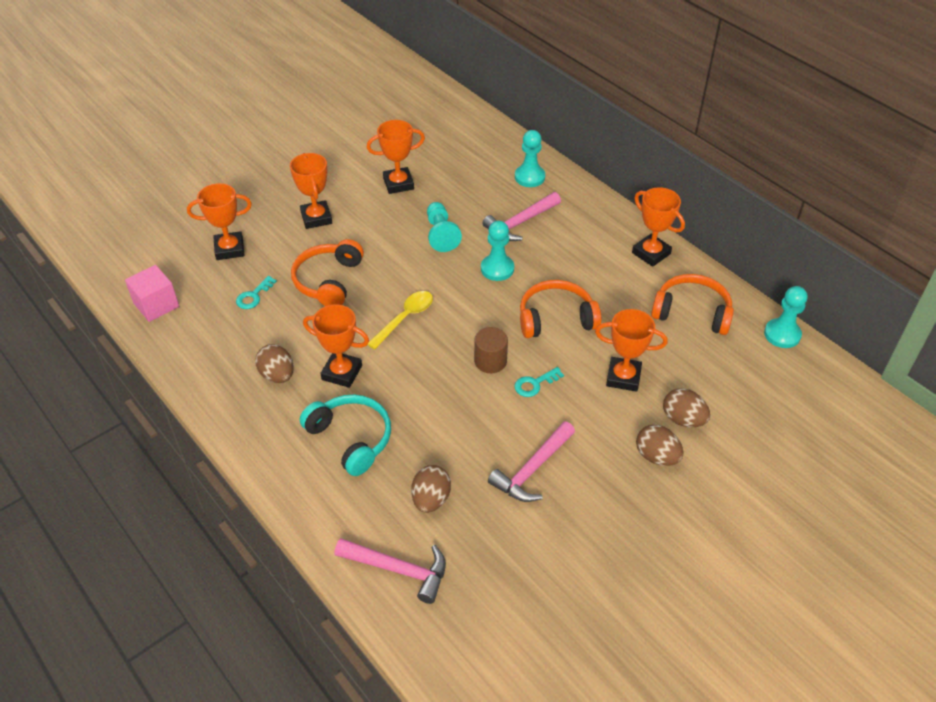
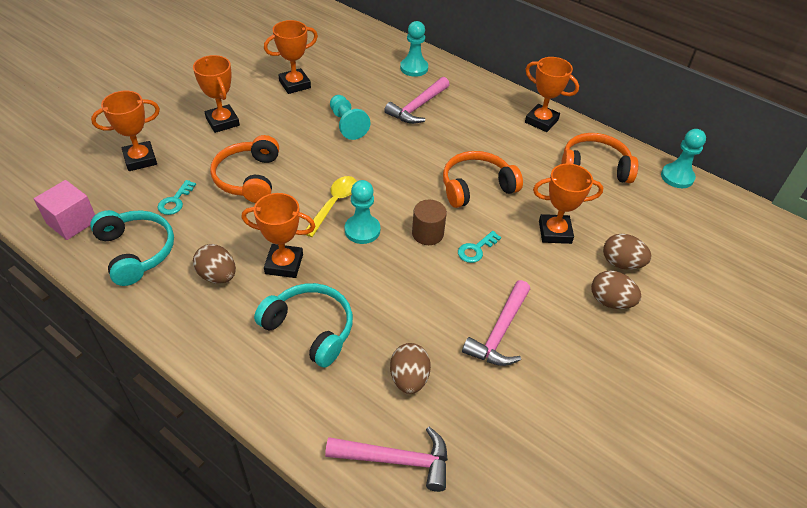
camera: 15 degrees left, 0 degrees up
turquoise pawn [481,221,514,281] -> turquoise pawn moved to [345,180,380,244]
none -> turquoise headphones [90,210,174,286]

